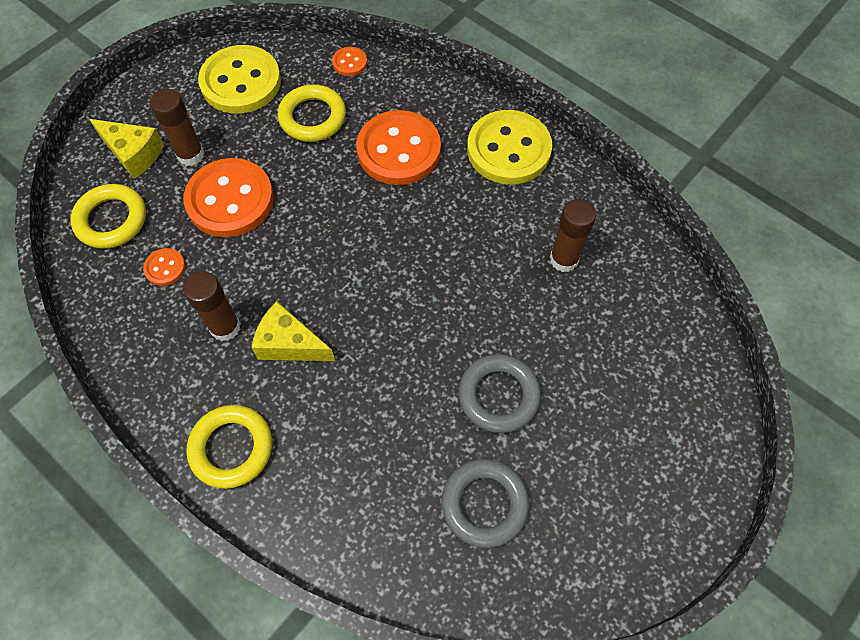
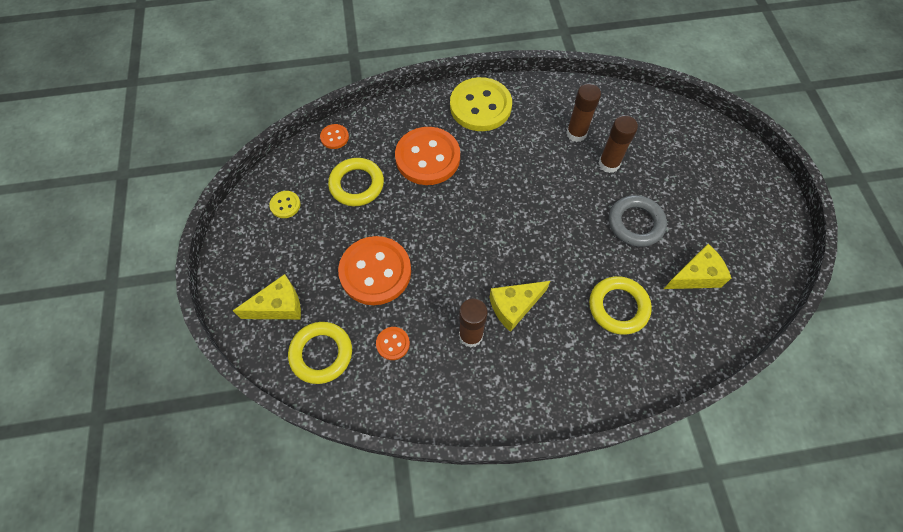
camera: 50 degrees left, 0 degrees up
brown glue stick [150,89,204,166] -> brown glue stick moved to [598,115,638,173]
yellow ring [186,405,272,489] -> yellow ring moved to [589,276,652,335]
yellow button [198,45,281,114] -> yellow button [269,191,301,218], size x0.44
grey ring [441,459,529,548] -> yellow cheese [664,244,731,289]

